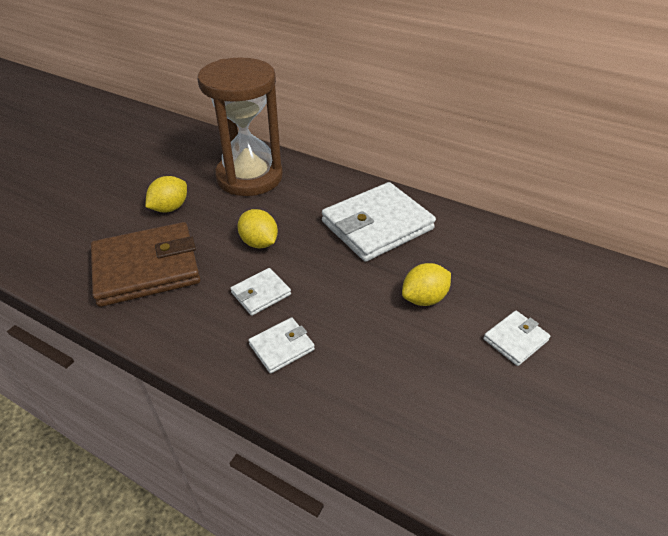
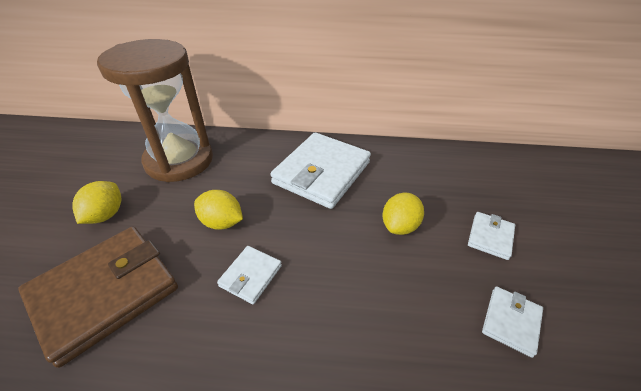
camera: 25 degrees left, 0 degrees up
white wallet [248,318,315,374] -> white wallet moved to [482,286,543,358]

